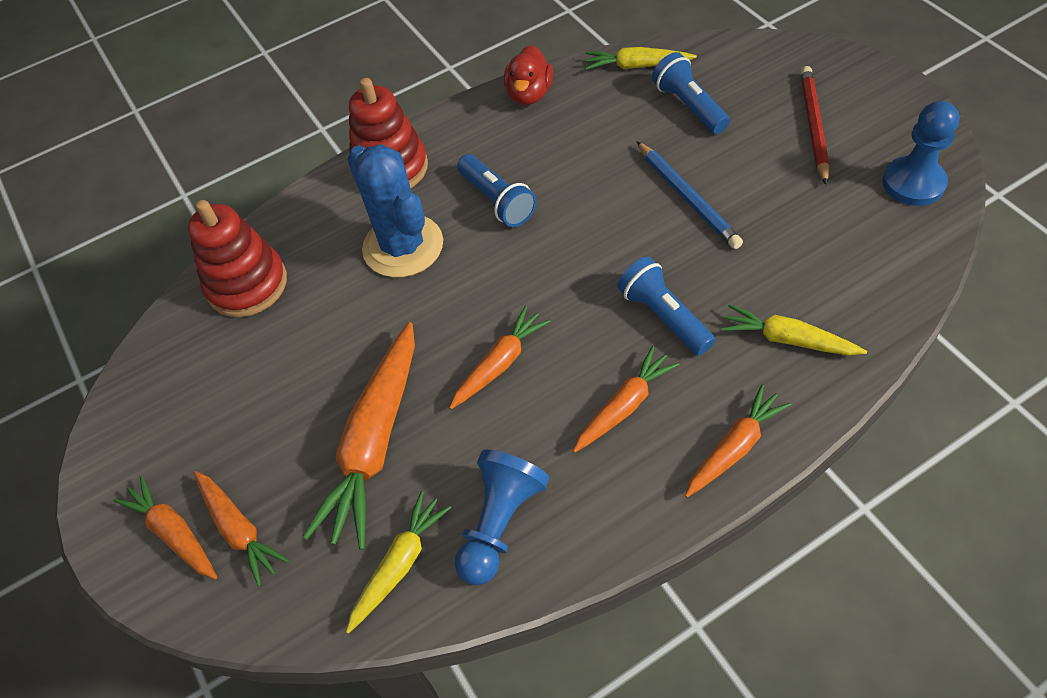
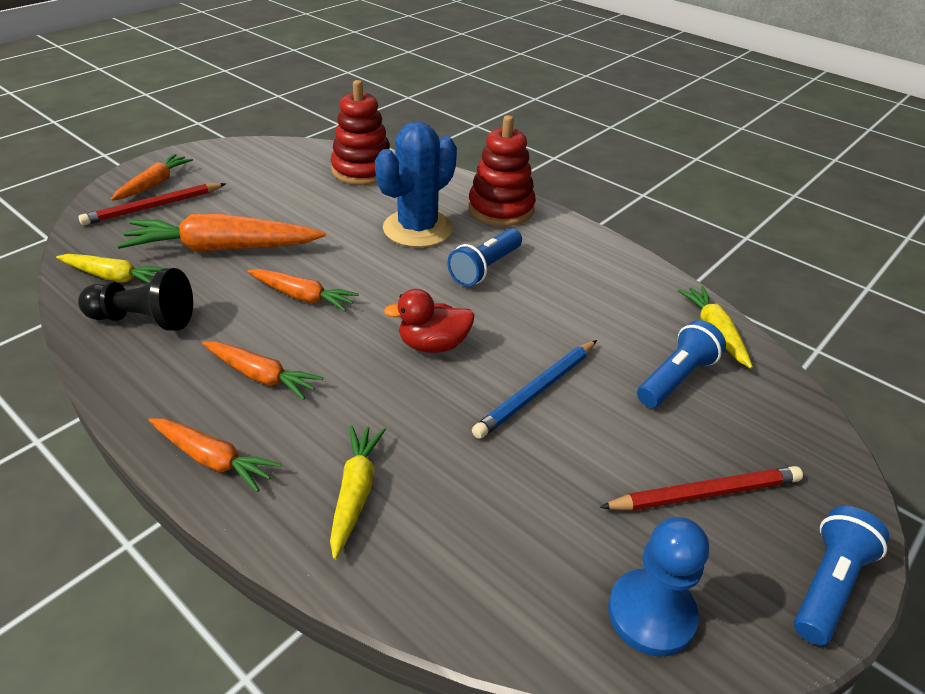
camera: 65 degrees right, 15 degrees down
orange carrot [194,471,289,586] -> red pencil [78,183,226,225]
blue pawn [455,450,549,585] -> black pawn [78,268,193,331]
red duck [504,45,553,105] -> red duck moved to [384,289,475,353]
blue flashlight [617,257,715,355] -> blue flashlight moved to [794,506,889,645]

